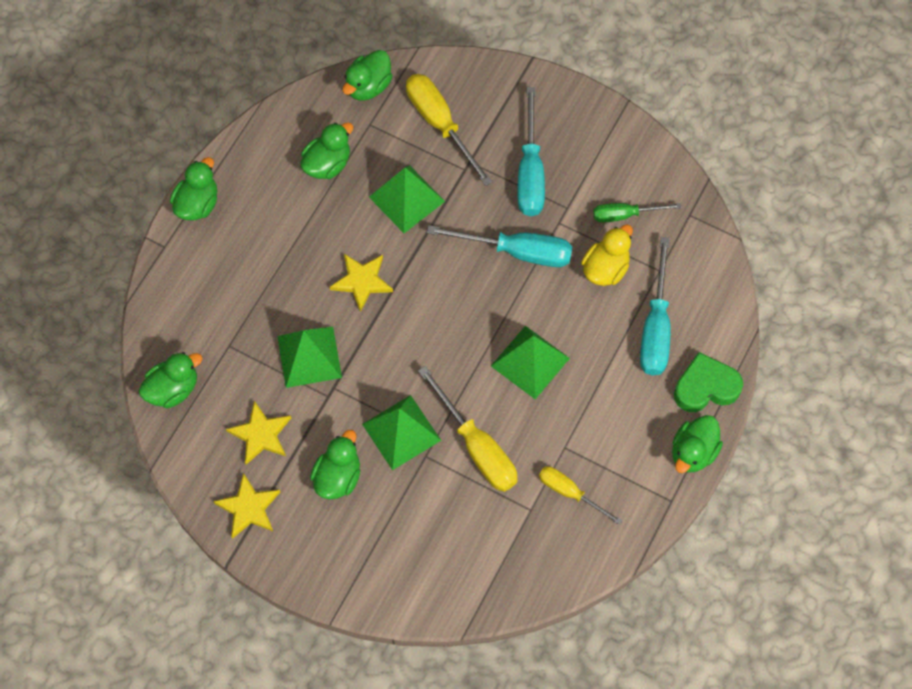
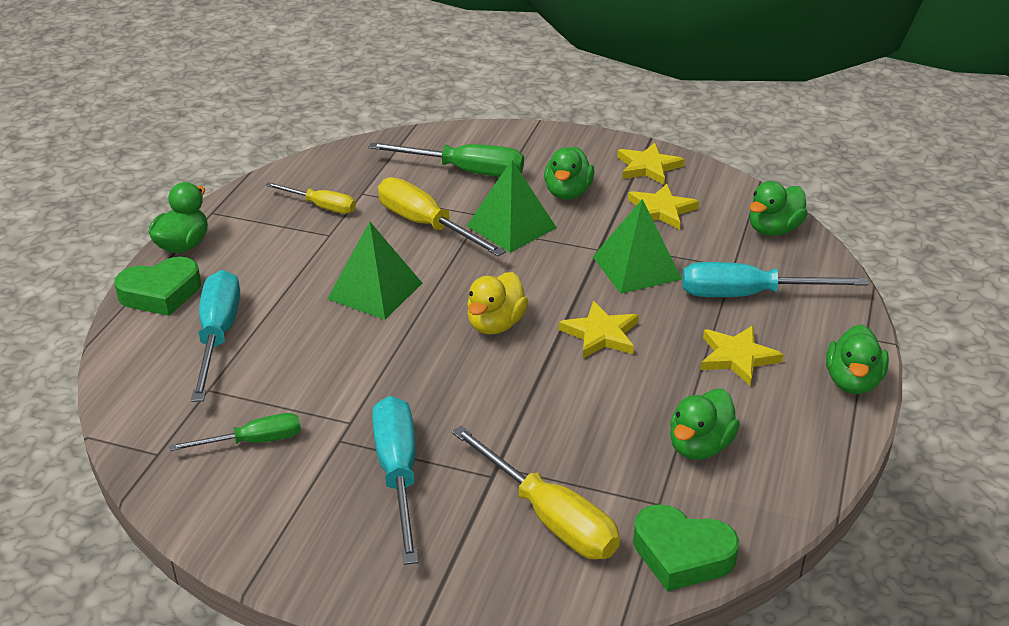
camera: 170 degrees right, 30 degrees down
green duck [343,50,393,101] -> green heart [633,504,739,592]
green pyramid [369,165,445,233] -> none
turquoise screwdriver [427,225,573,267] -> turquoise screwdriver moved to [682,262,868,297]
yellow duck [581,224,633,286] -> yellow duck moved to [467,272,528,335]
none -> green screwdriver [368,142,524,177]
none -> yellow star [701,325,784,386]

